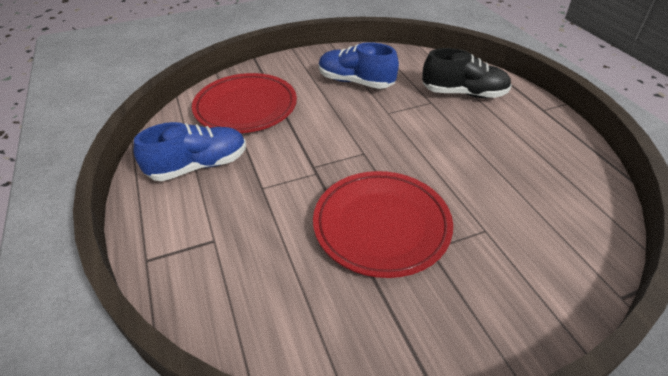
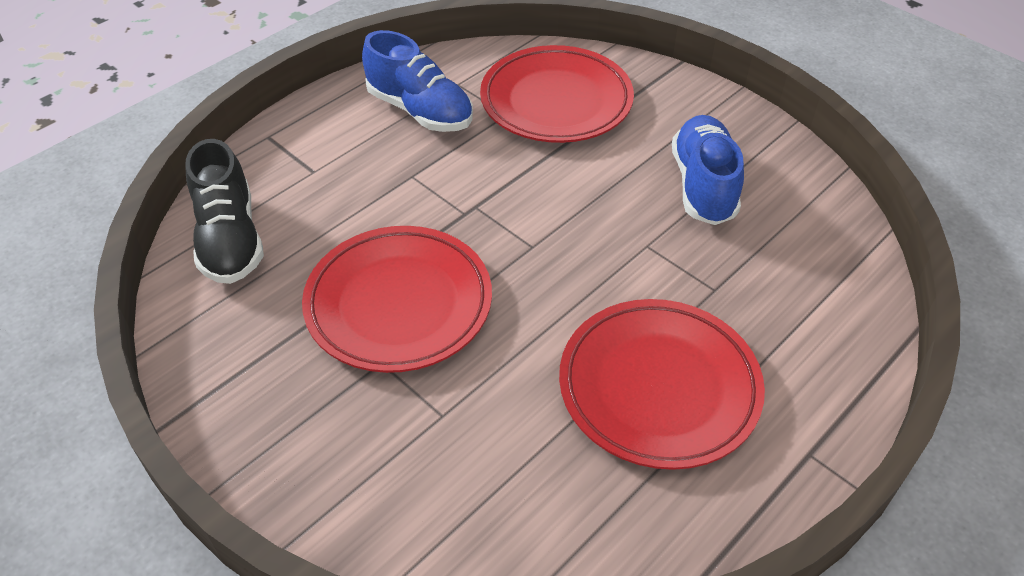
camera: 65 degrees right, 5 degrees up
black shoe [422,48,512,98] -> black shoe moved to [185,139,264,284]
none -> red plate [559,299,765,470]

